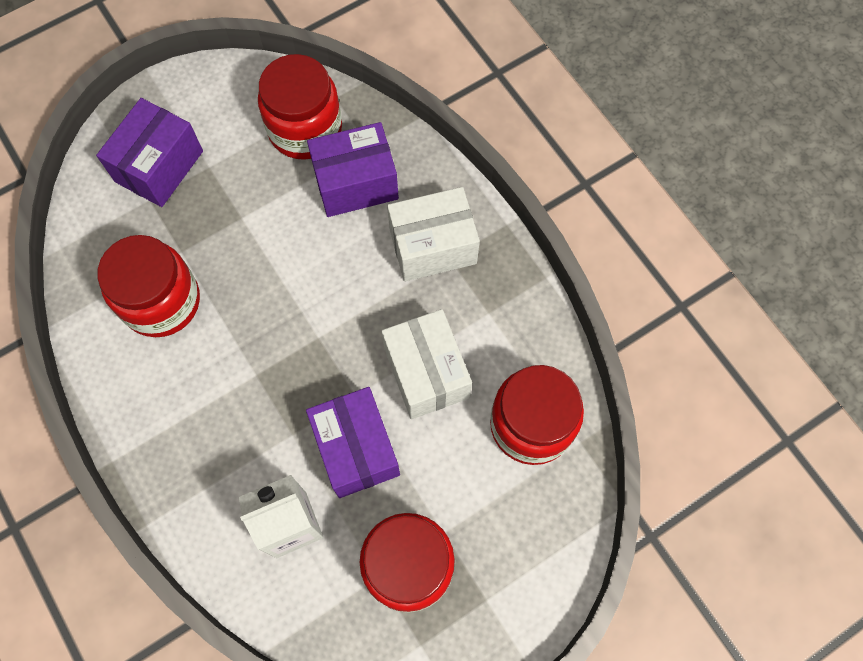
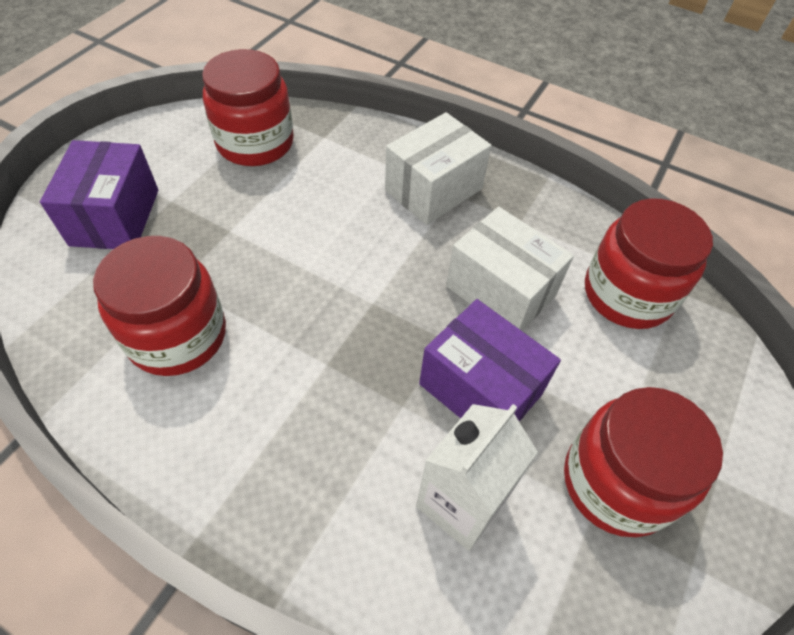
camera: 30 degrees left, 15 degrees down
purple box [307,122,399,217] -> none

